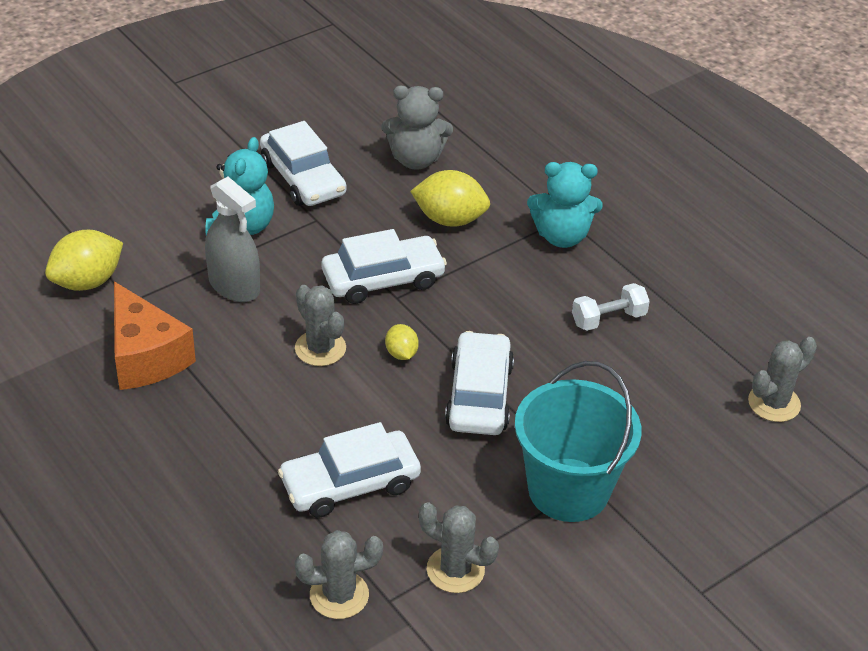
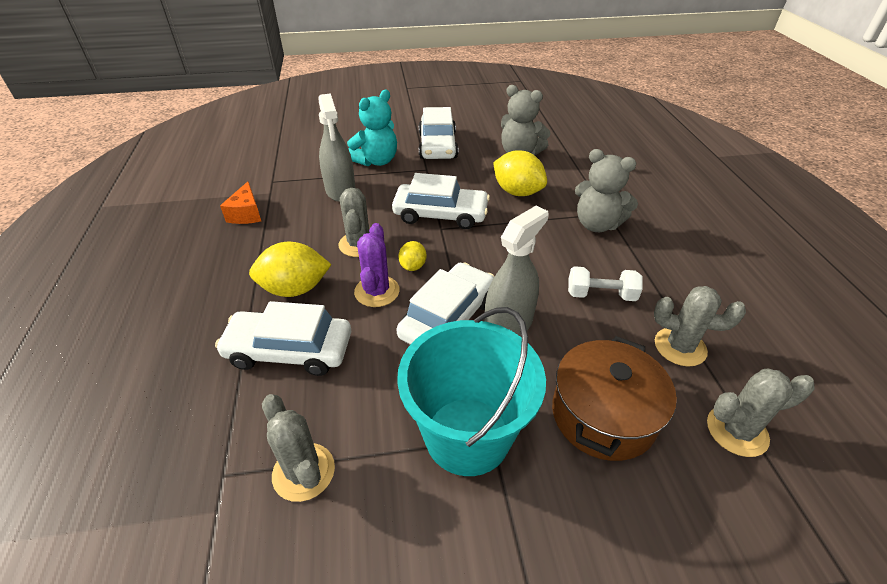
camera: 30 degrees right, 0 degrees up
yellow lemon [45,230,123,291] -> yellow lemon moved to [249,242,332,297]
orange cheese [114,282,196,390] -> orange cheese [220,182,261,224], size x0.58
grey cactus [295,530,383,619] -> grey cactus moved to [654,286,746,367]
turquoise teddy bear [527,162,602,248] -> grey teddy bear [575,149,638,232]
none -> purple cactus [354,223,400,307]
none -> grey spray bottle [484,206,549,336]
none -> brown pot [552,336,677,461]

